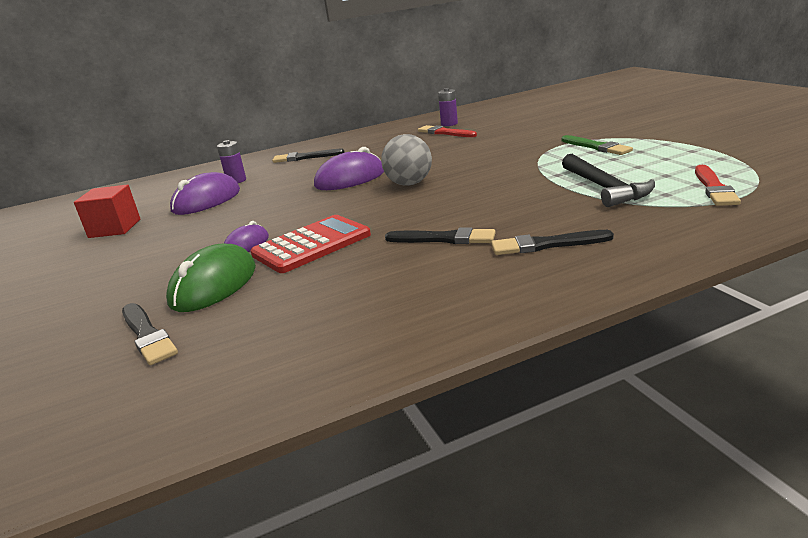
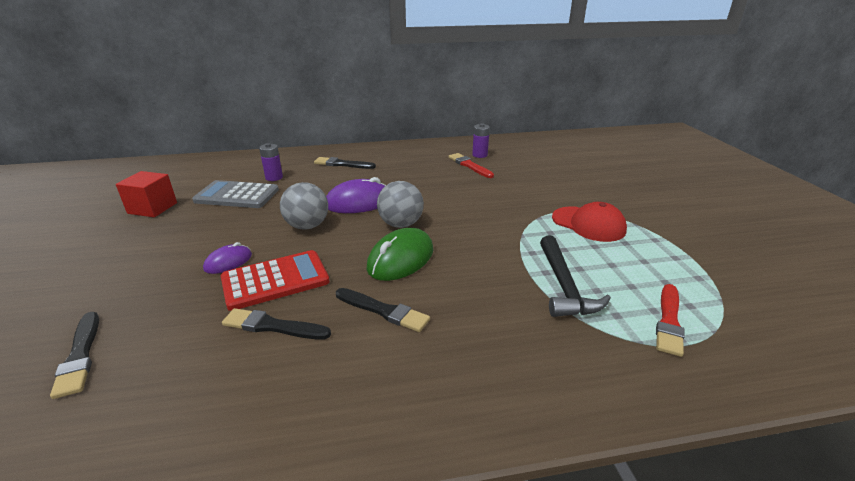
camera: 10 degrees right, 5 degrees up
green mouse [166,244,256,312] -> green mouse moved to [366,228,433,281]
purple mouse [170,172,240,215] -> grey calculator [192,180,279,208]
black brush [491,230,614,255] -> black brush moved to [222,308,331,340]
green brush [562,135,633,155] -> red cap [552,202,627,242]
none -> grey ball [280,182,328,230]

